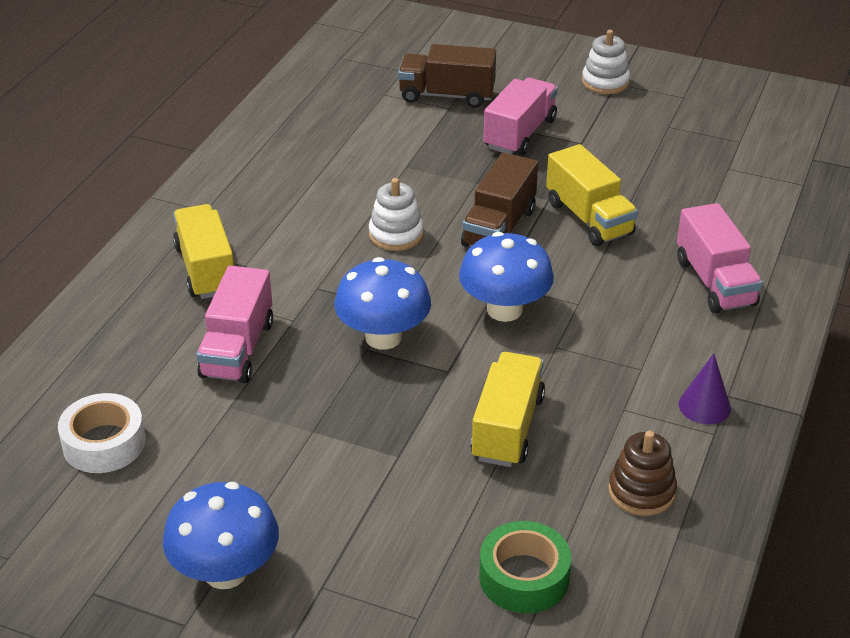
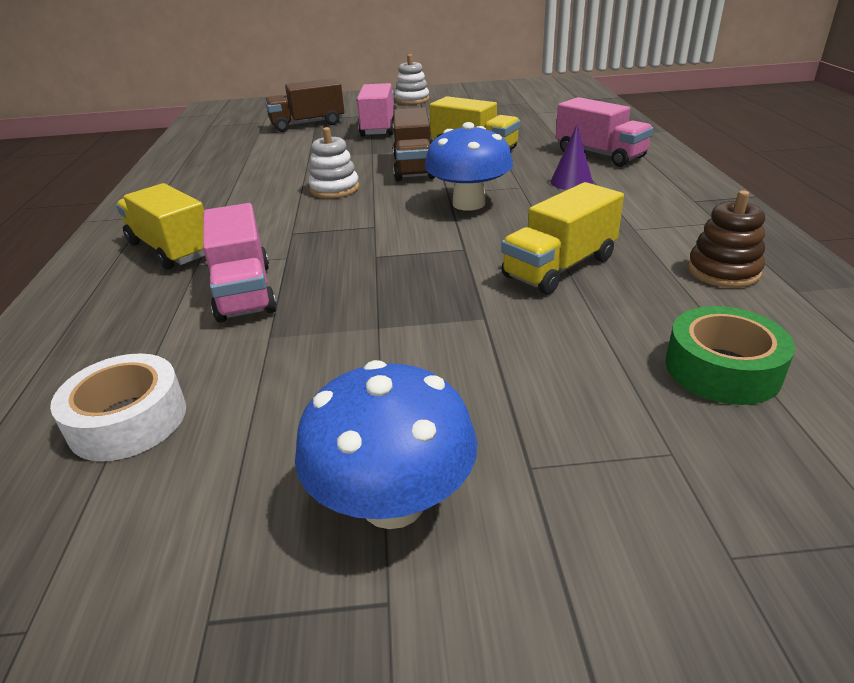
camera: 25 degrees left, 5 degrees down
blue mushroom [334,257,431,350] -> none
yellow truck [471,352,545,467] -> yellow truck turned 120 degrees counterclockwise [501,182,624,295]
purple cone [679,353,731,424] -> purple cone moved to [551,125,593,190]

